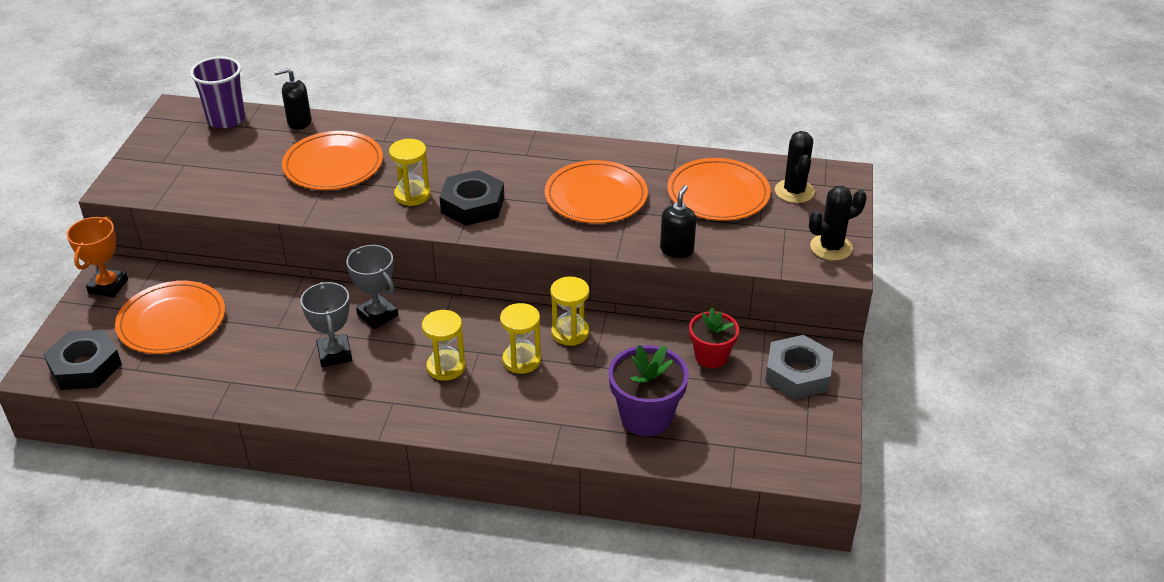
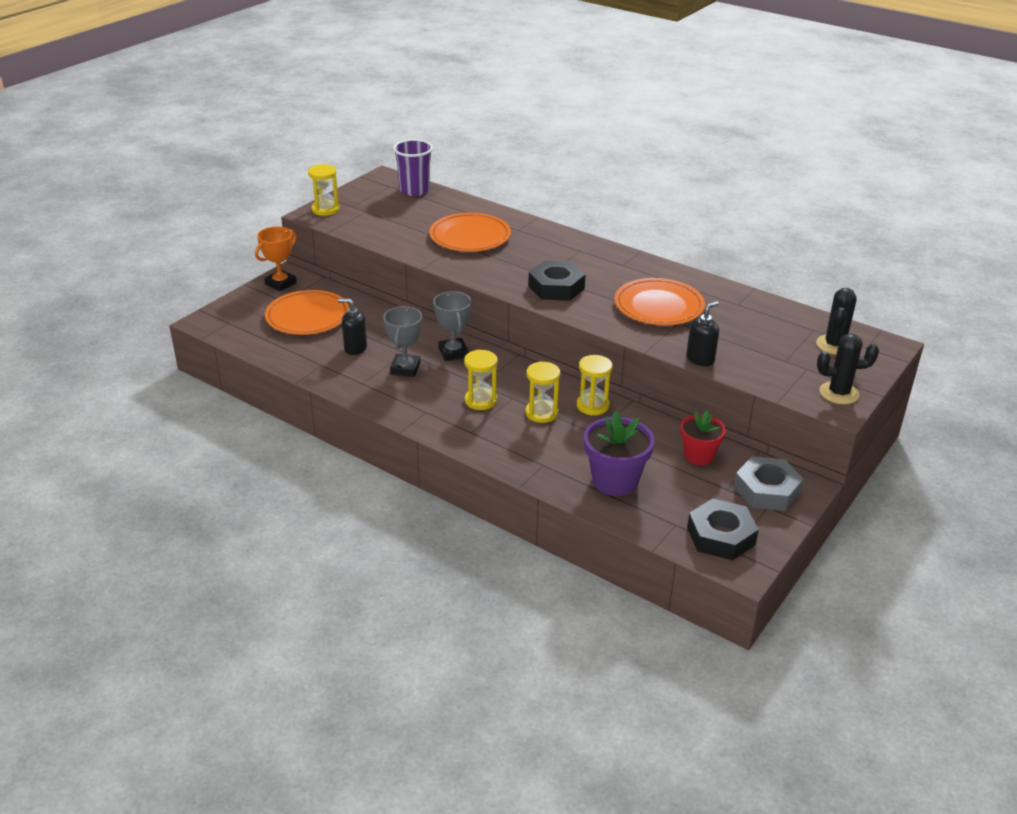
camera: 25 degrees right, 5 degrees down
black nut [43,329,122,390] -> black nut moved to [687,498,759,560]
black soap dispenser [274,68,312,130] -> black soap dispenser moved to [338,299,367,355]
yellow hourglass [389,139,431,206] -> yellow hourglass moved to [308,164,340,216]
orange plate [667,158,771,221] -> none

